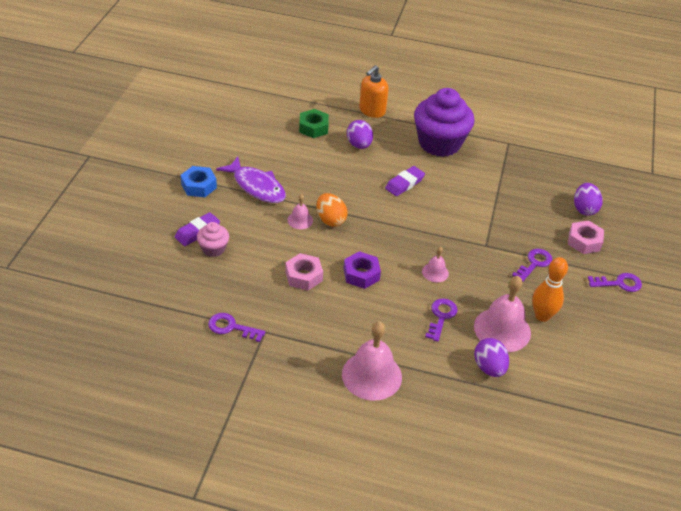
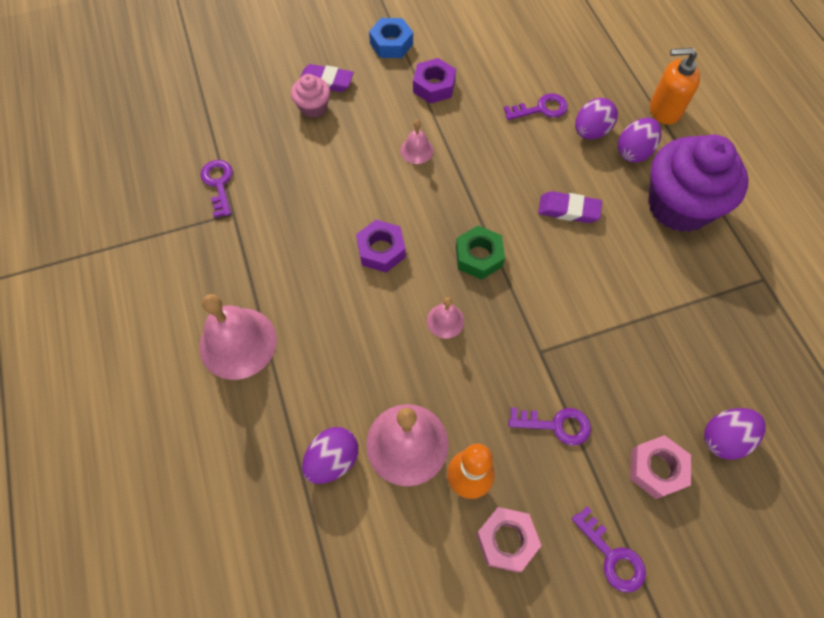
camera: 60 degrees right, 20 degrees up
purple fish [216,156,286,203] -> purple nut [413,58,456,104]
pink nut [285,253,323,291] -> pink nut moved to [476,507,542,573]
green nut [299,109,329,138] -> green nut moved to [456,226,505,280]
orange egg [317,193,348,227] -> none
purple key [425,298,458,342] -> purple key moved to [504,93,568,120]
none -> purple egg [618,118,661,163]

